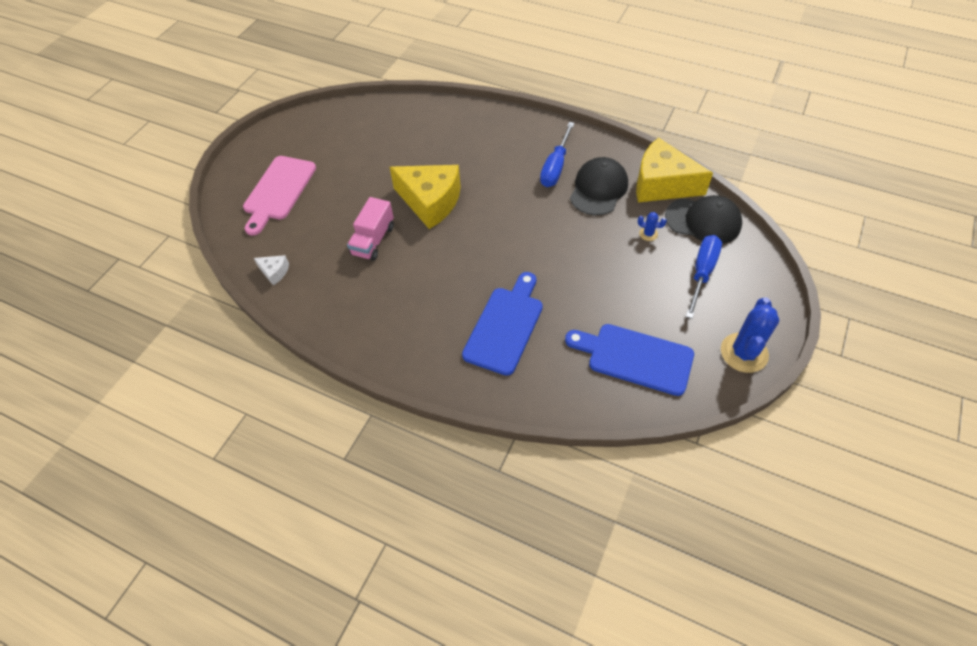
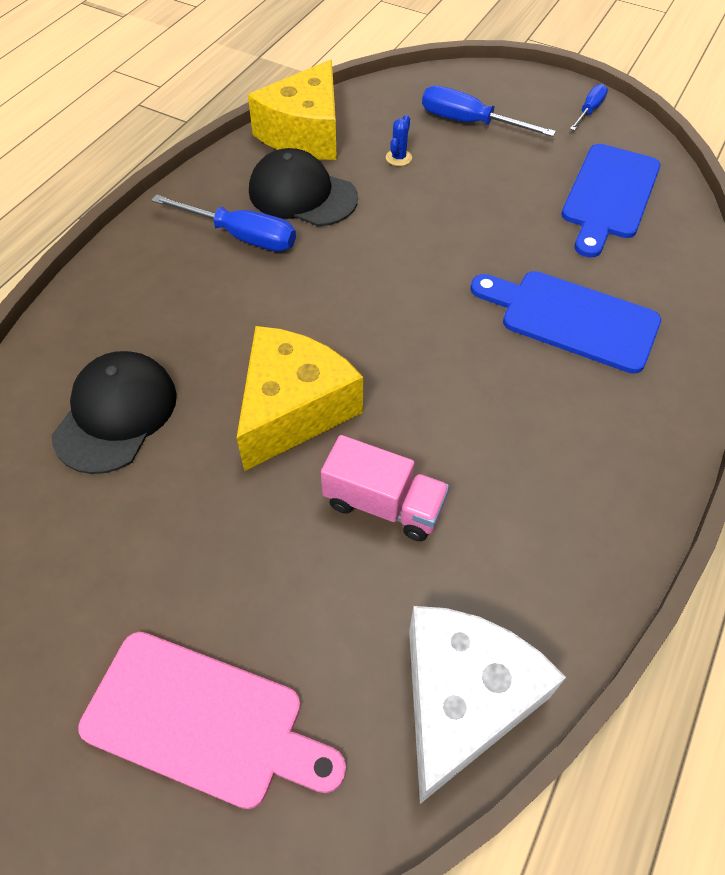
camera: 90 degrees left, 0 degrees up
white cheese [254,255,289,285] -> white cheese [409,606,566,804], size x2.32
black cap [665,195,742,244] -> black cap moved to [52,351,177,474]
blue cactus [721,297,779,373] -> blue screwdriver [570,84,608,131]

